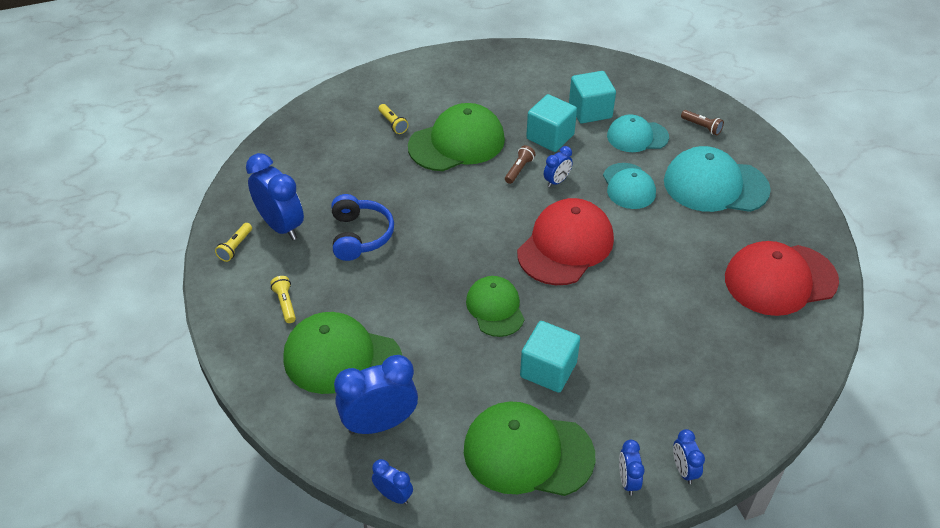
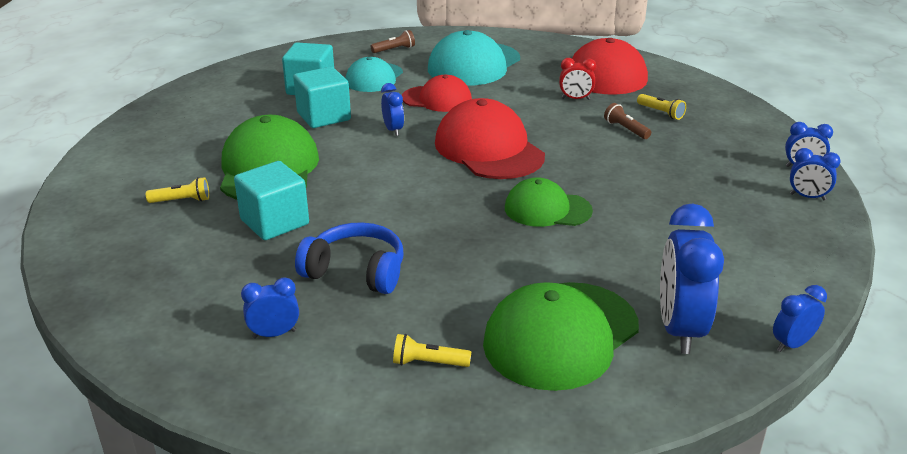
camera: 65 degrees left, 15 degrees down
yellow flashlight [215,223,252,262] -> yellow flashlight moved to [637,94,686,120]
blue clock [246,153,304,240] -> blue clock [241,277,299,338], size x0.51
green cap [464,401,596,496] -> none
brown flashlight [505,145,536,184] -> brown flashlight moved to [604,103,651,139]
turquoise cube [520,321,580,393] -> turquoise cube moved to [234,161,309,240]
turquoise cap [603,163,656,209] -> red cap [402,75,472,112]
none -> red clock [559,58,596,100]

